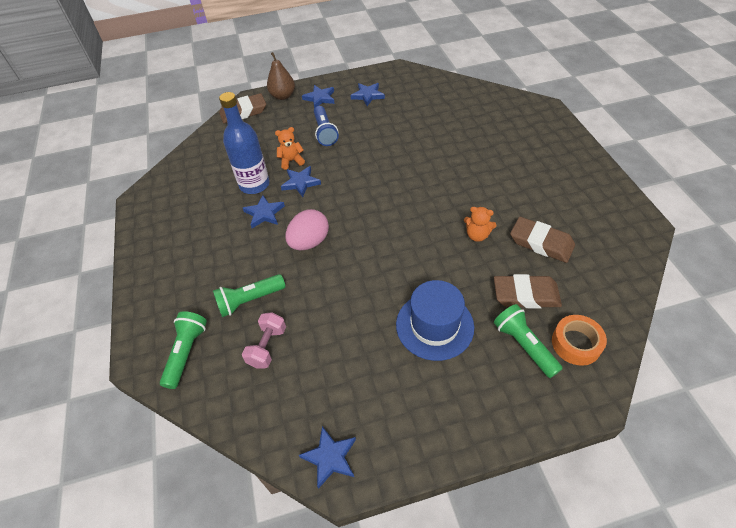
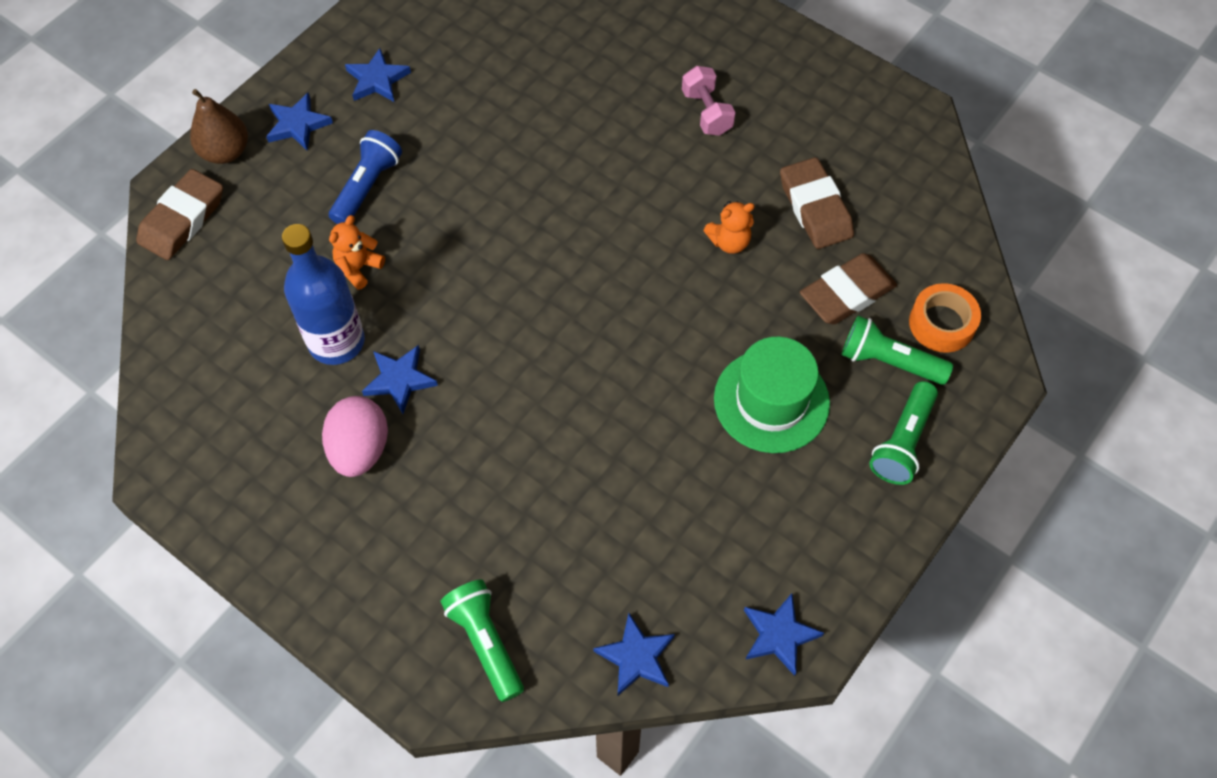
camera: 40 degrees left, 10 degrees up
green flashlight [213,274,286,317] -> green flashlight moved to [869,381,938,485]
pink dumbbell [242,312,286,369] -> pink dumbbell moved to [682,66,736,136]
blue star [281,166,321,197] -> blue star moved to [593,613,675,696]
pink egg [285,209,329,250] -> pink egg moved to [322,396,388,477]
blue flashlight [314,106,339,146] -> blue flashlight turned 105 degrees counterclockwise [329,130,402,224]
blue hat [396,280,474,361] -> green hat [714,337,830,453]
brown eraser [510,217,575,263] -> brown eraser turned 75 degrees clockwise [780,157,854,249]

